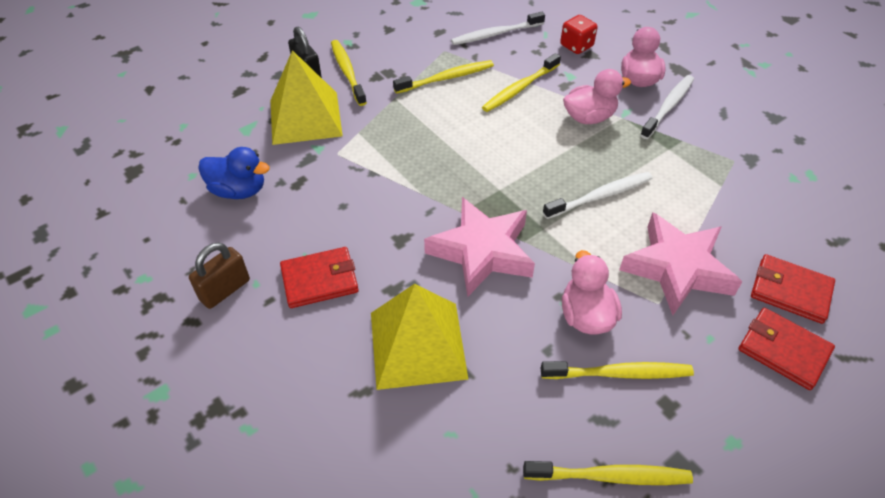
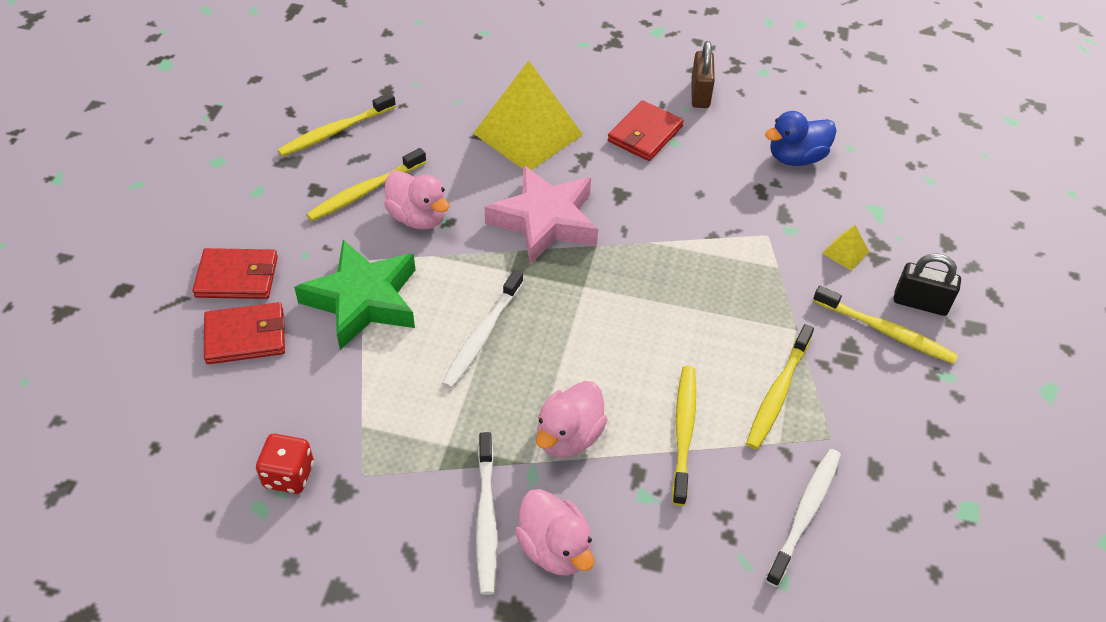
camera: 140 degrees right, 0 degrees up
yellow pyramid [270,50,343,145] -> yellow pyramid [822,225,869,271], size x0.40
red dice [560,15,598,54] -> red dice moved to [256,434,314,494]
pink star [619,212,742,315] -> green star [294,240,415,350]

